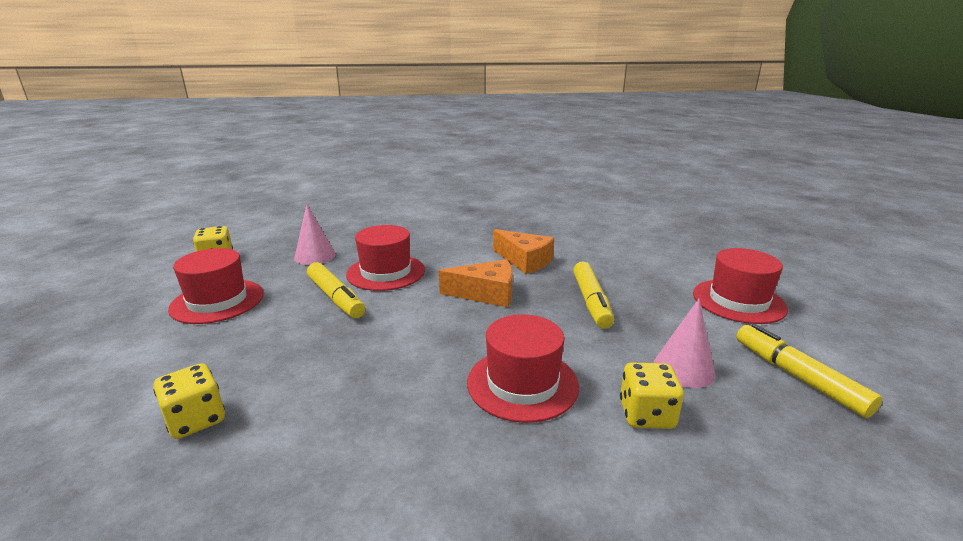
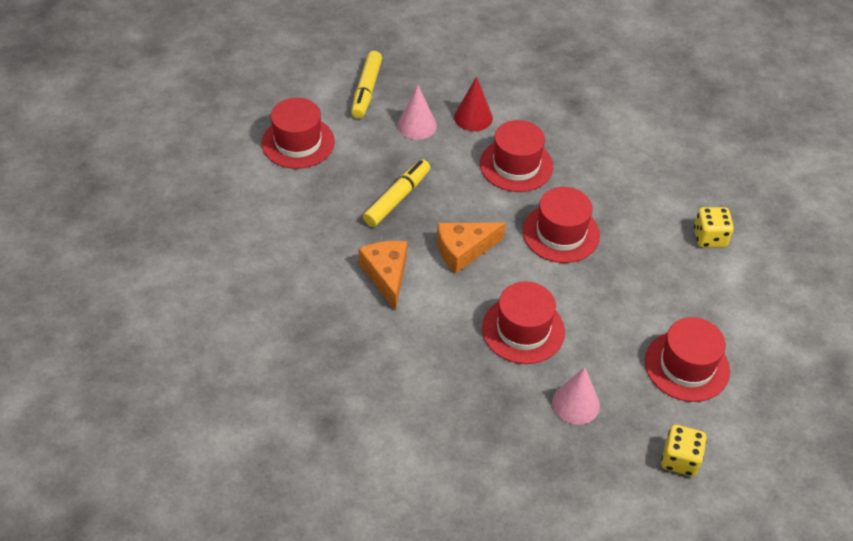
camera: 145 degrees left, 25 degrees up
yellow marker [307,262,365,318] -> none
orange cheese [439,259,513,307] -> orange cheese turned 60 degrees counterclockwise [437,222,506,274]
yellow dice [620,363,684,429] -> red cone [454,77,493,131]
none -> red hat [523,187,600,263]

